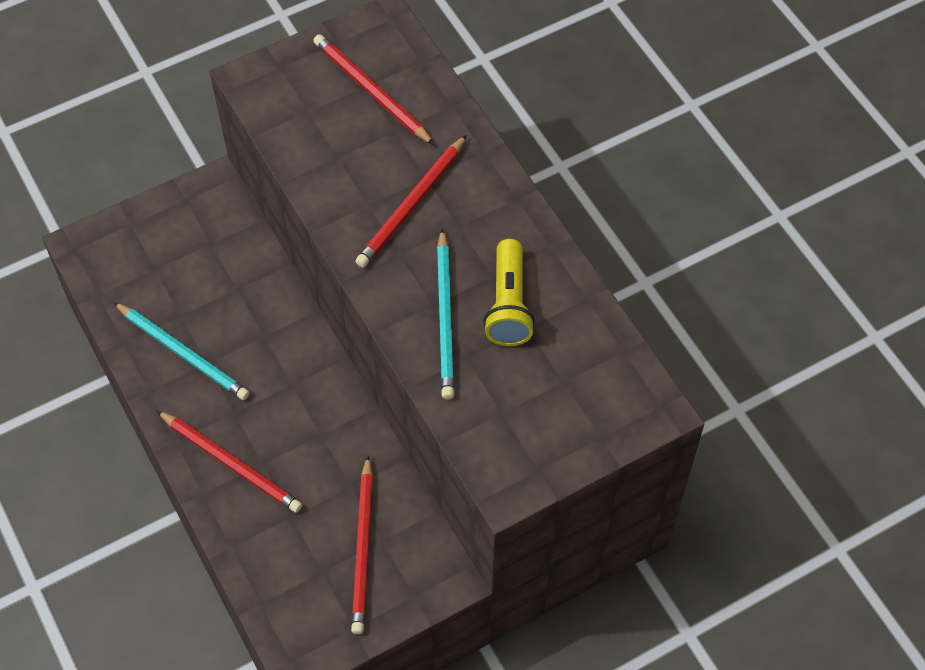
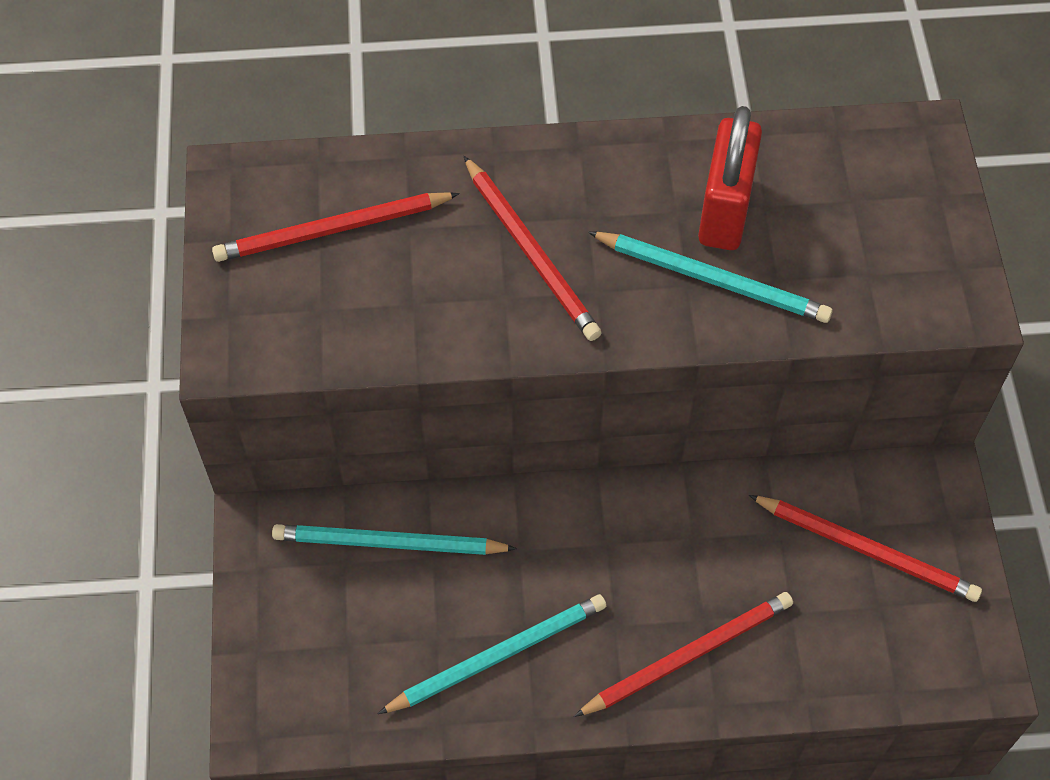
camera: 65 degrees left, 0 degrees up
yellow flashlight [483,239,535,346] -> red padlock [698,106,762,250]
none -> turquoise pencil [272,524,517,555]

